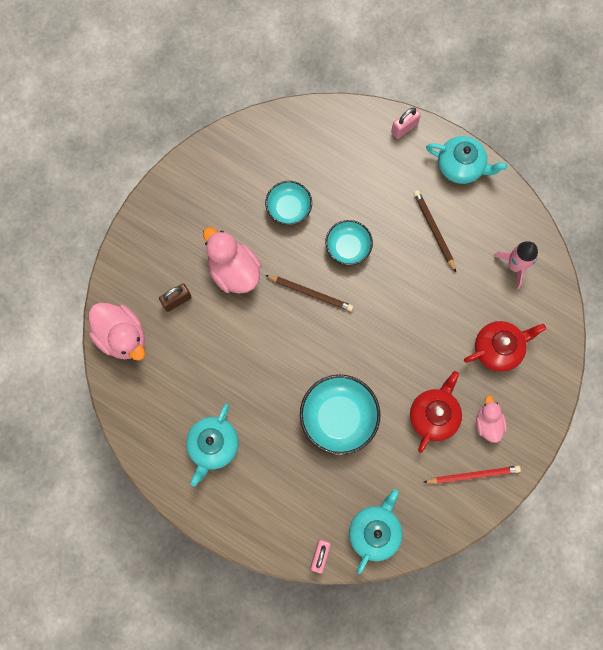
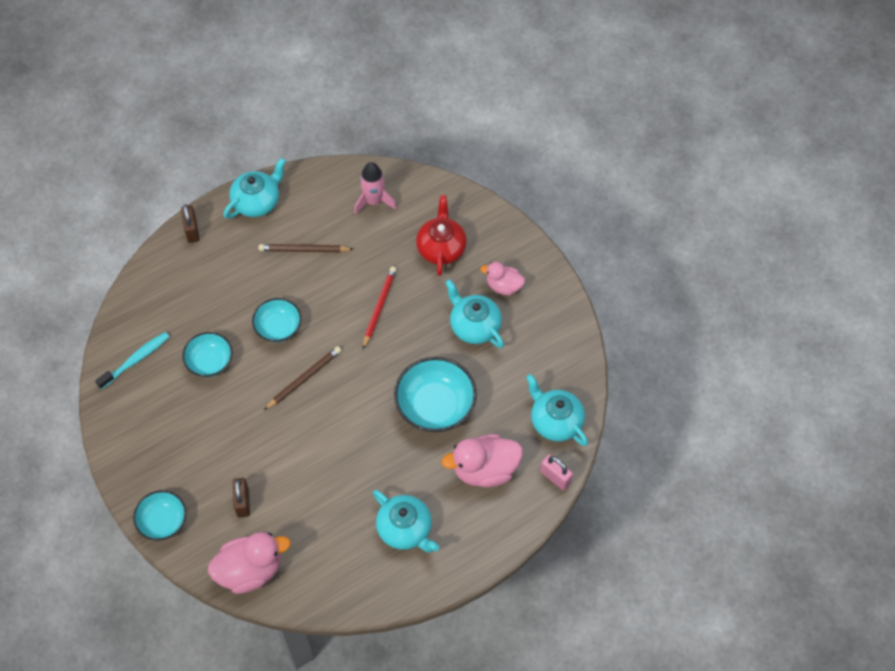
camera: 65 degrees left, 15 degrees down
pink duck [203,227,261,294] -> pink duck moved to [441,434,523,487]
pink padlock [391,107,421,139] -> brown padlock [181,204,200,243]
red teapot [410,371,462,453] -> turquoise teapot [445,279,504,348]
red pencil [423,466,521,484] -> red pencil moved to [363,266,397,349]
none -> turquoise toothbrush [95,332,169,390]
none -> turquoise bowl [133,490,186,541]

